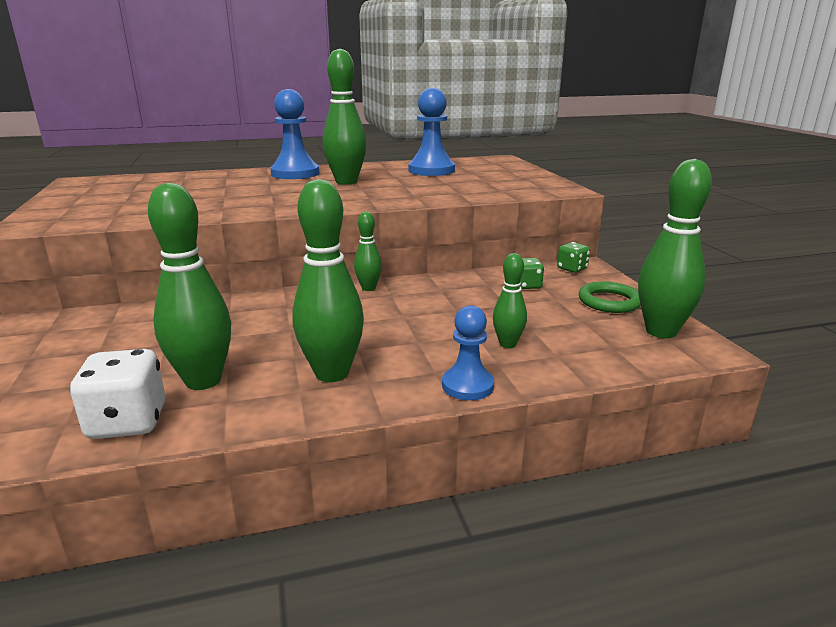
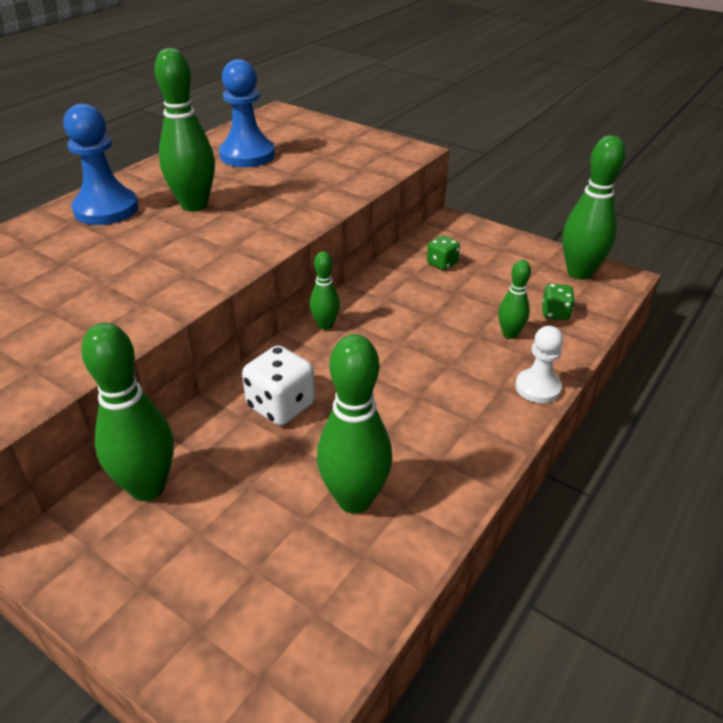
camera: 40 degrees left, 15 degrees up
white dice [70,349,166,439] -> white dice moved to [242,346,315,426]
green bowling pin [292,179,364,382] -> green bowling pin moved to [81,323,174,501]
blue pawn [442,305,494,400] -> white pawn [515,326,563,403]
green dice [557,242,590,273] -> green dice moved to [542,284,575,320]
green ring [579,281,641,313] -> none

